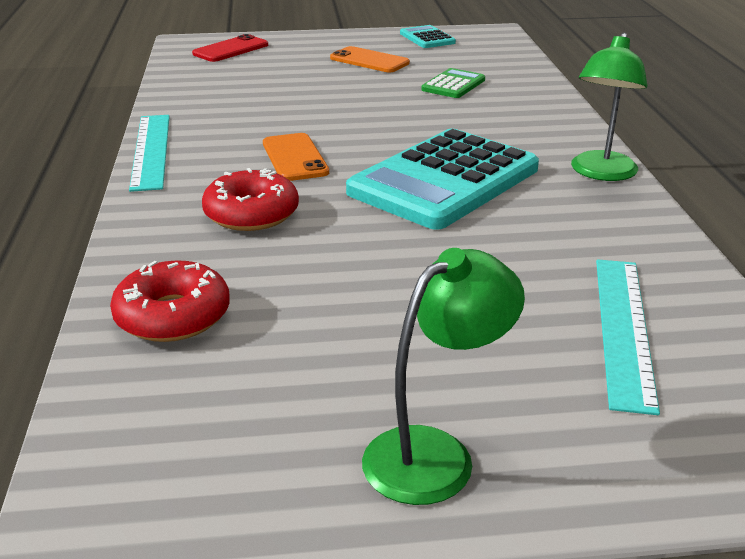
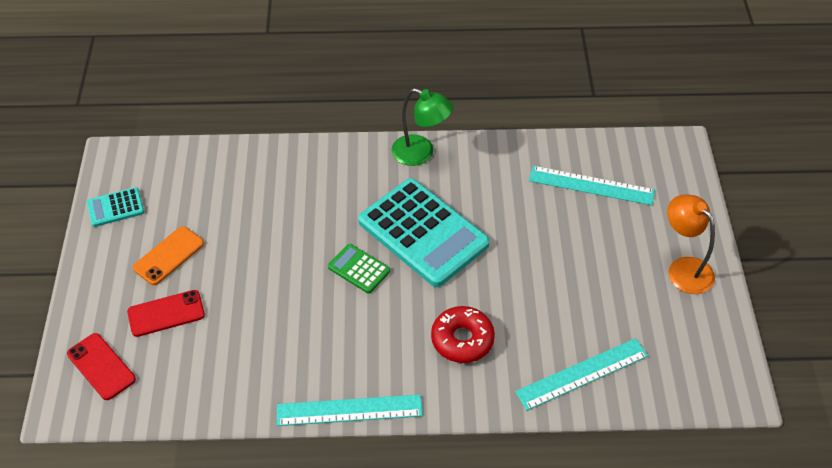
camera: 85 degrees left, 20 degrees up
red donut [110,260,230,342] -> turquoise ruler [515,338,648,411]
orange phone [263,133,329,181] -> none
green lamp [362,248,525,505] -> orange lamp [667,194,715,294]
green calculator [421,68,485,98] -> green calculator moved to [328,244,390,293]
none -> red phone [127,290,205,337]

